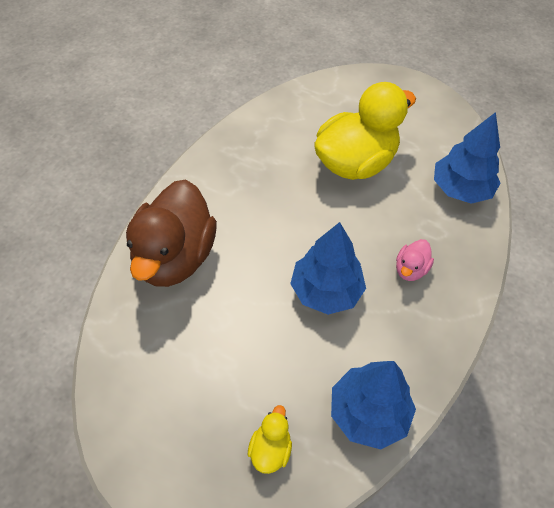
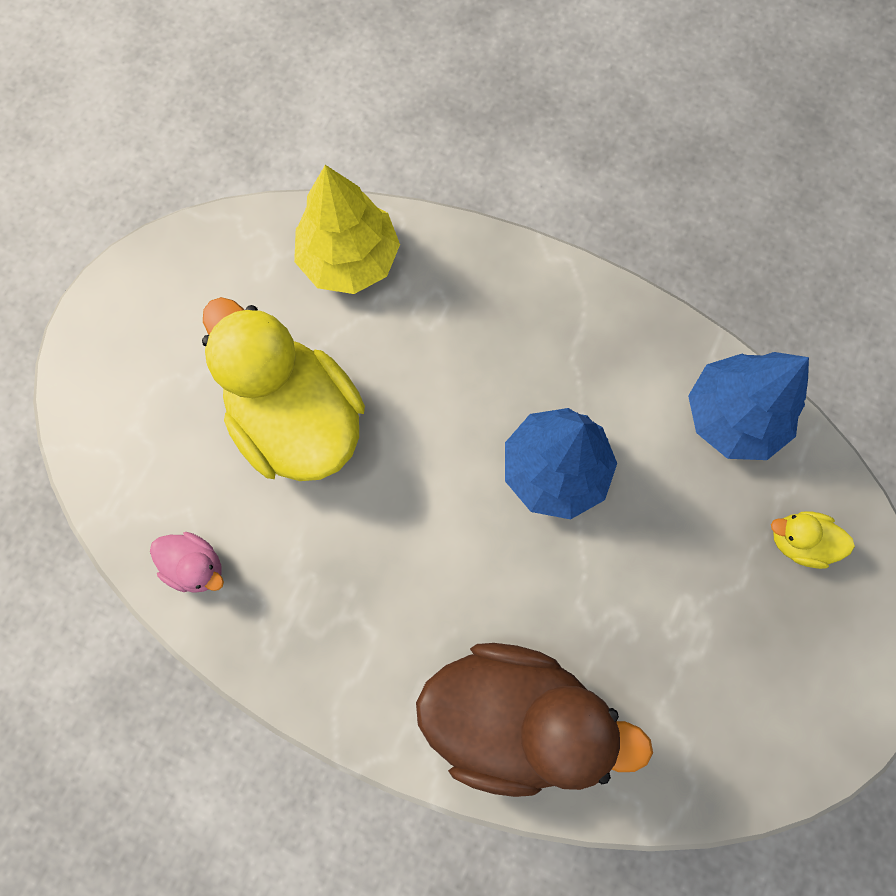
camera: 90 degrees left, 20 degrees up
pink duck [396,239,434,281] -> pink duck moved to [150,532,224,593]
blue tree [434,112,501,204] -> yellow tree [294,165,400,294]

